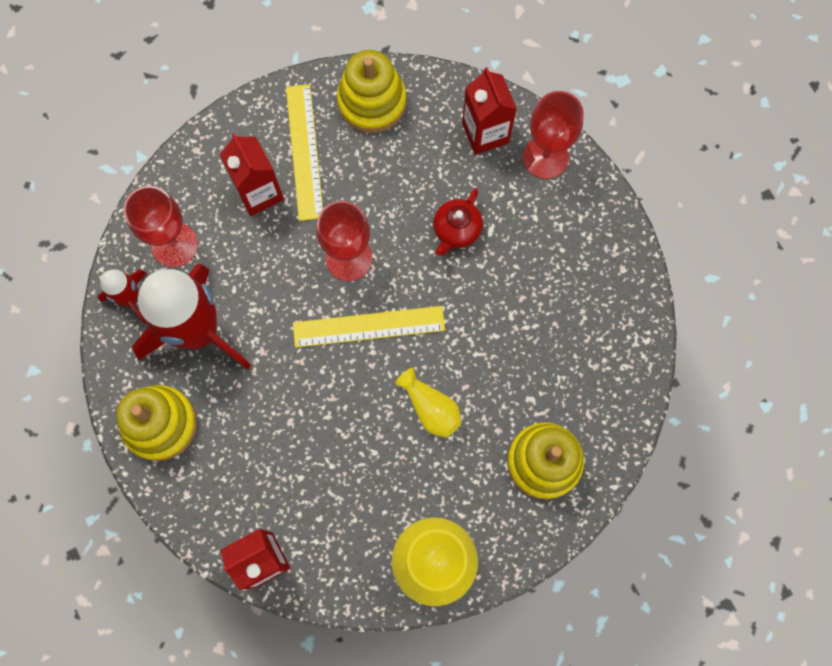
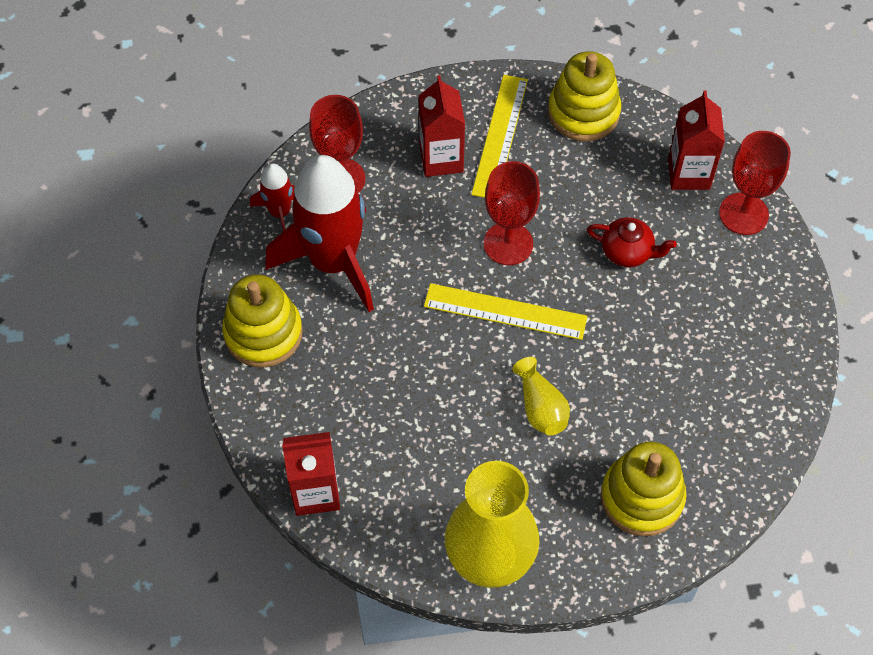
camera: 20 degrees right, 15 degrees down
red teapot [433,188,483,256] -> red teapot turned 120 degrees counterclockwise [587,217,677,267]

